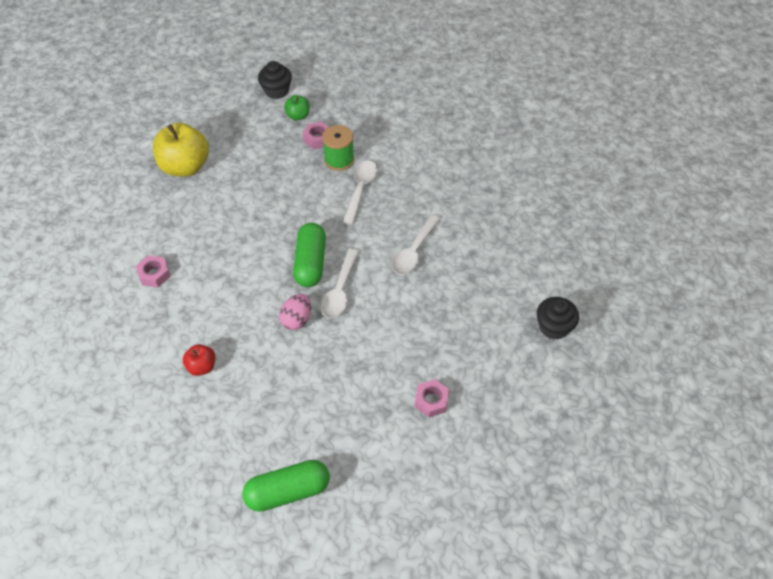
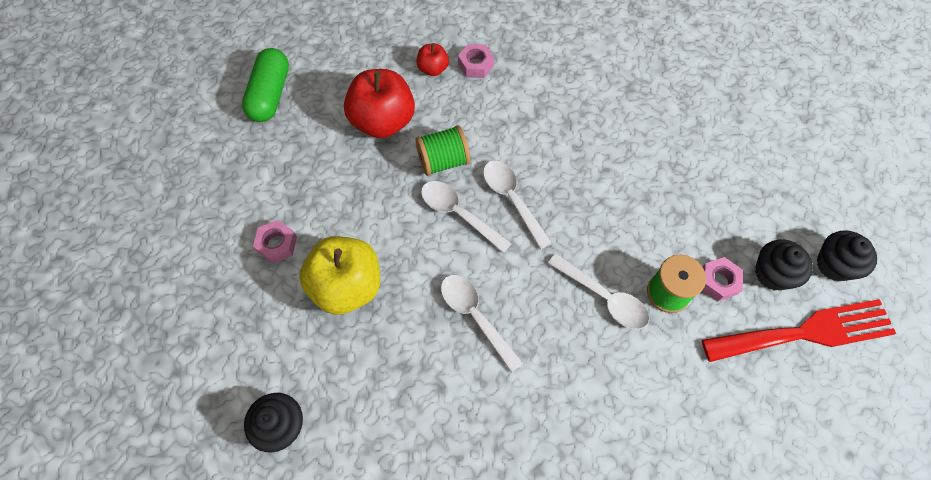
camera: 115 degrees right, 10 degrees up
pink nut [136,255,171,287] -> pink nut moved to [458,44,494,78]
yellow apple [153,123,209,177] -> yellow apple moved to [299,236,380,315]
pink egg [279,294,311,330] -> green spool [415,125,470,176]
green apple [284,95,310,120] -> black cupcake [755,239,813,290]
green capsule [293,223,326,287] -> white spoon [483,161,552,249]
none -> red apple [344,69,415,138]
none -> red fork [702,299,896,362]

